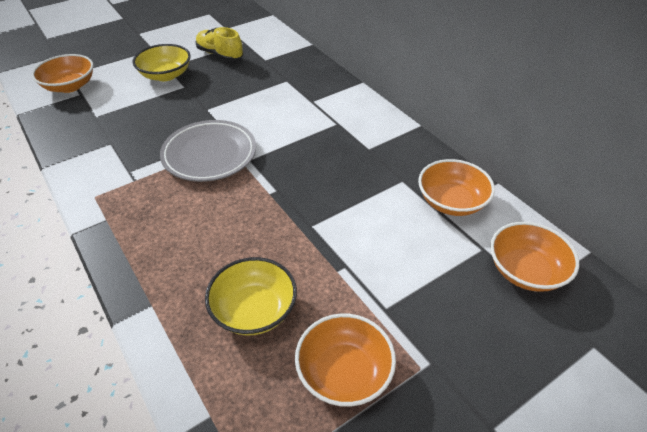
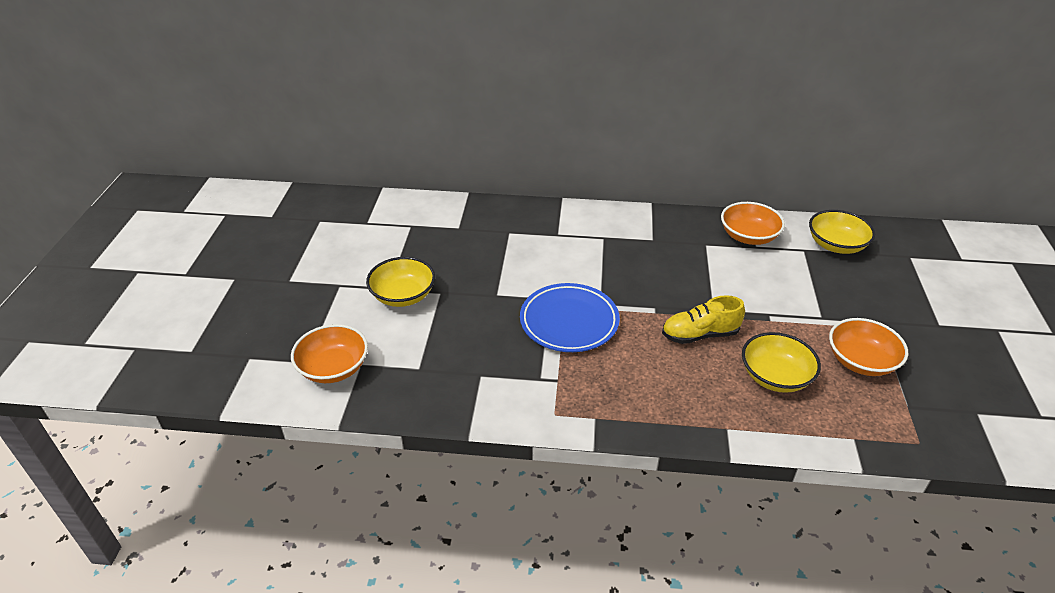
camera: 50 degrees left, 5 degrees down
grey plate [160,120,256,182] -> blue plate [520,283,620,352]
yellow shoe [196,27,243,61] -> yellow shoe moved to [662,295,745,344]
orange bowl [490,222,579,292] -> yellow bowl [809,210,875,254]

